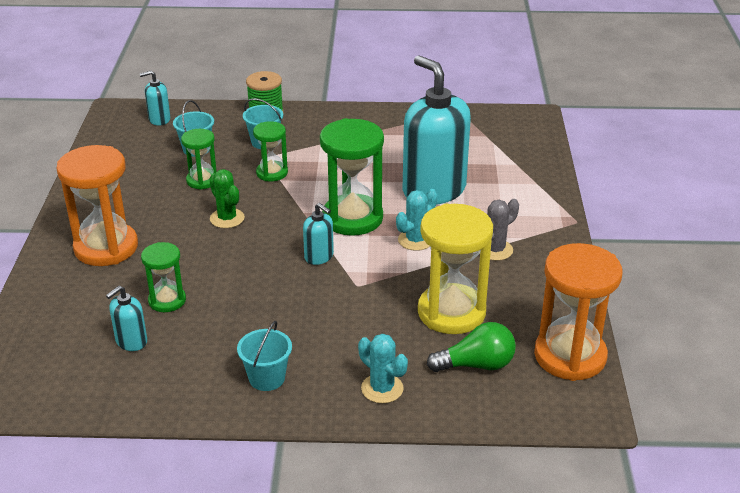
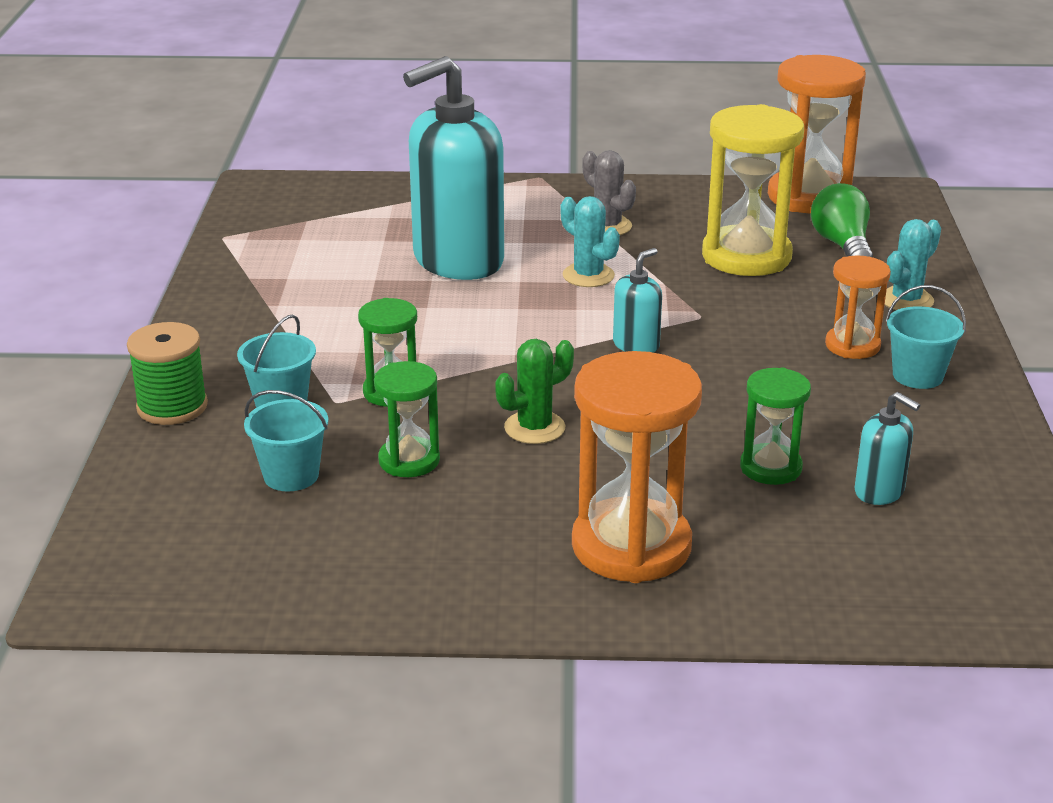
camera: 90 degrees left, 5 degrees down
turquoise soap dispenser [140,71,170,126] -> none
green hourglass [320,118,384,236] -> none
none -> orange hourglass [825,256,891,359]

